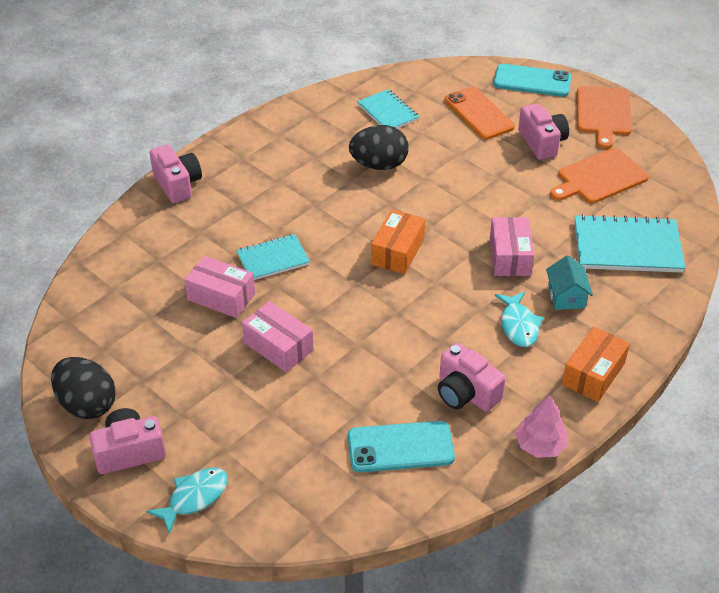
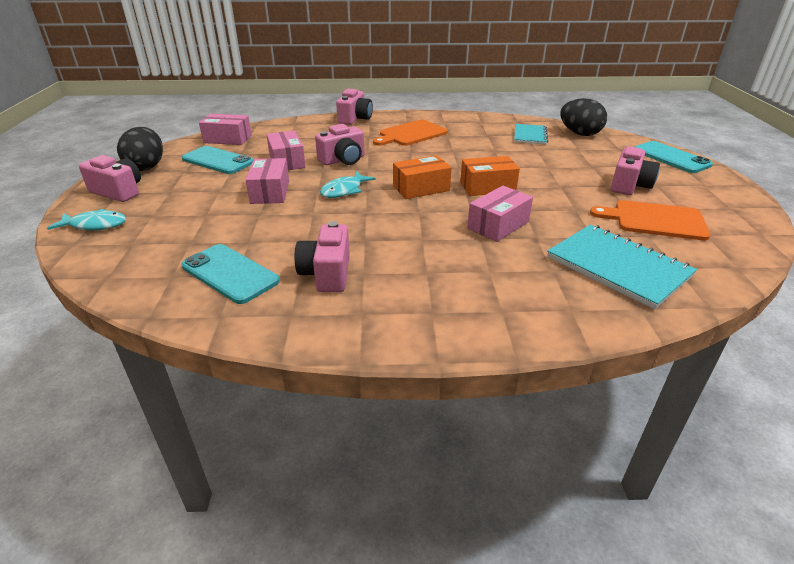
camera: 45 degrees right, 10 degrees down
turquoise notebook [236,234,310,280] -> pink camera [315,124,365,165]
black egg [349,125,409,170] -> black egg moved to [560,98,607,136]
orange phone [444,87,515,140] -> none
turquoise fish [495,291,543,347] -> turquoise fish moved to [320,171,376,198]
pink tree [515,395,568,458] -> none
turquoise house [546,255,593,310] -> none
orange box [562,327,630,402] -> orange box moved to [460,156,520,196]
orange cutting board [577,86,632,149] -> orange cutting board moved to [373,120,448,146]
none -> turquoise phone [182,146,254,174]
none -> pink box [199,114,252,145]

